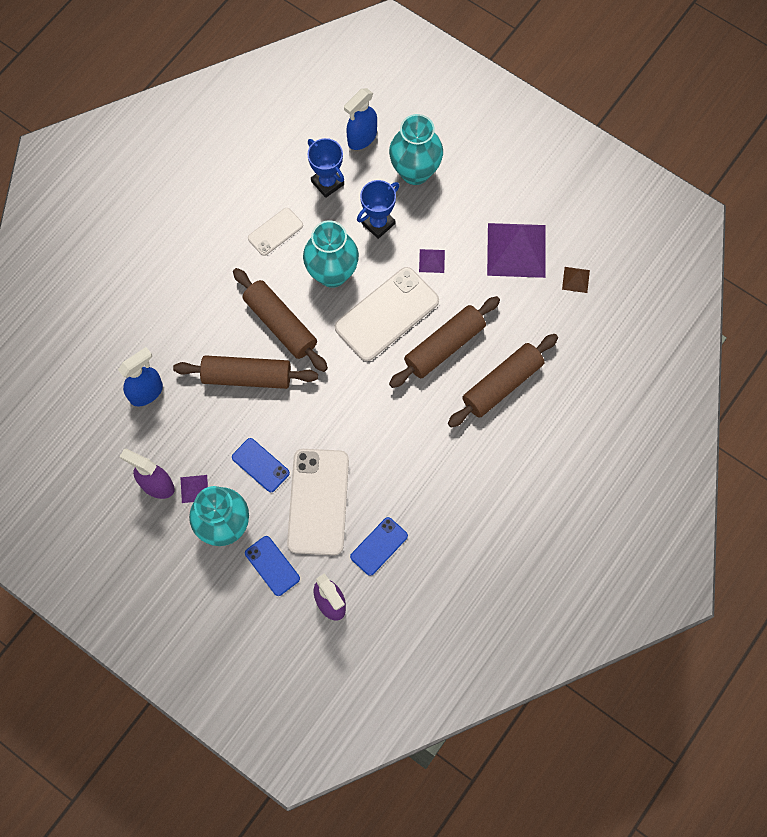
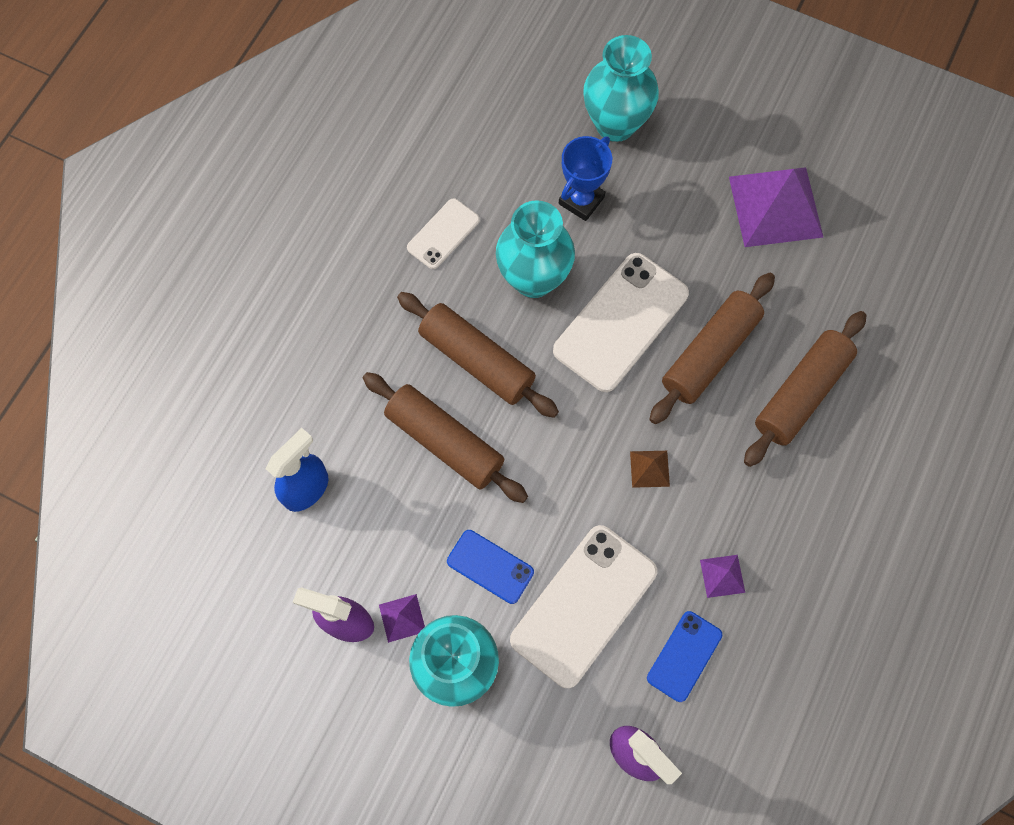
camera: 10 degrees left, 0 degrees up
brown rolling pin [173,355,318,389] -> brown rolling pin turned 45 degrees clockwise [363,372,528,503]
blue phone [245,536,300,596] -> none
white phone [287,449,349,555] -> white phone turned 45 degrees clockwise [510,525,657,688]
blue trophy [308,138,344,198] -> none
blue spray bottle [344,88,377,150] -> none
purple pyramid [419,249,445,273] -> purple pyramid moved to [700,555,745,598]
brown pyramid [562,267,590,293] -> brown pyramid moved to [630,451,670,488]

